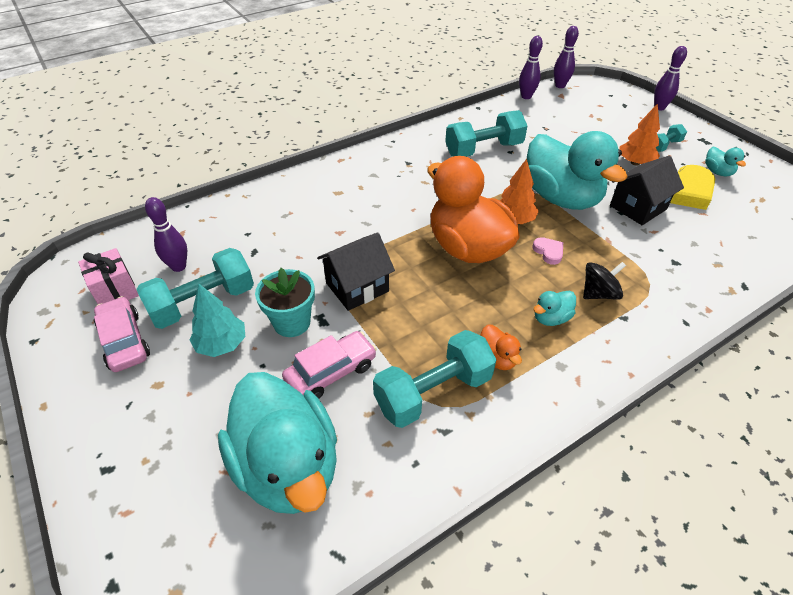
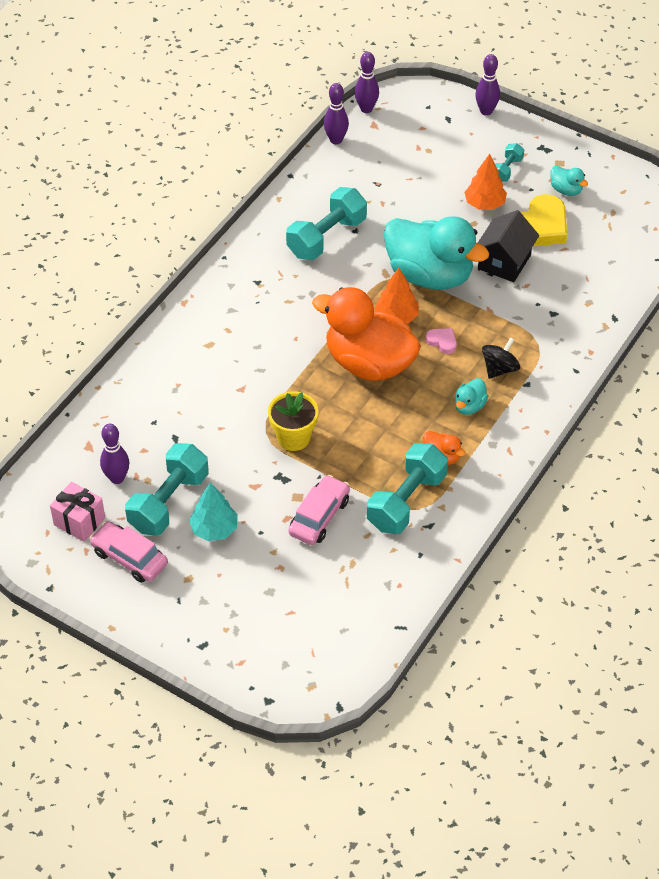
camera: 25 degrees left, 5 degrees up
turquoise duck [218,372,337,514] -> none
turquoise flower pot [255,268,315,337] -> none
black house [317,232,395,311] -> yellow flower pot [268,391,319,451]

